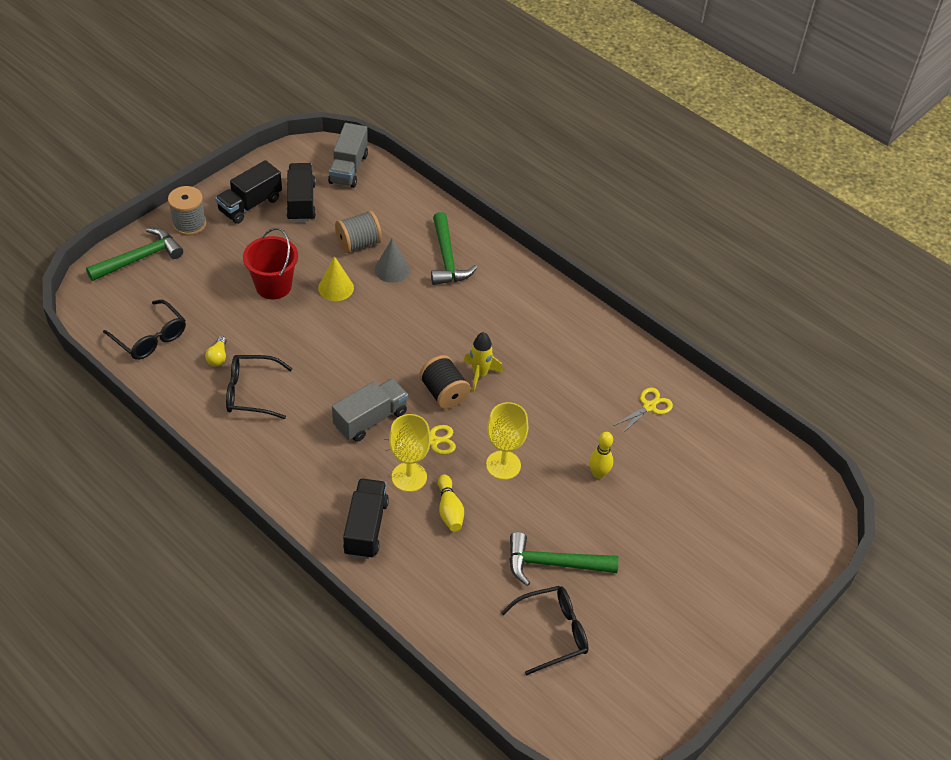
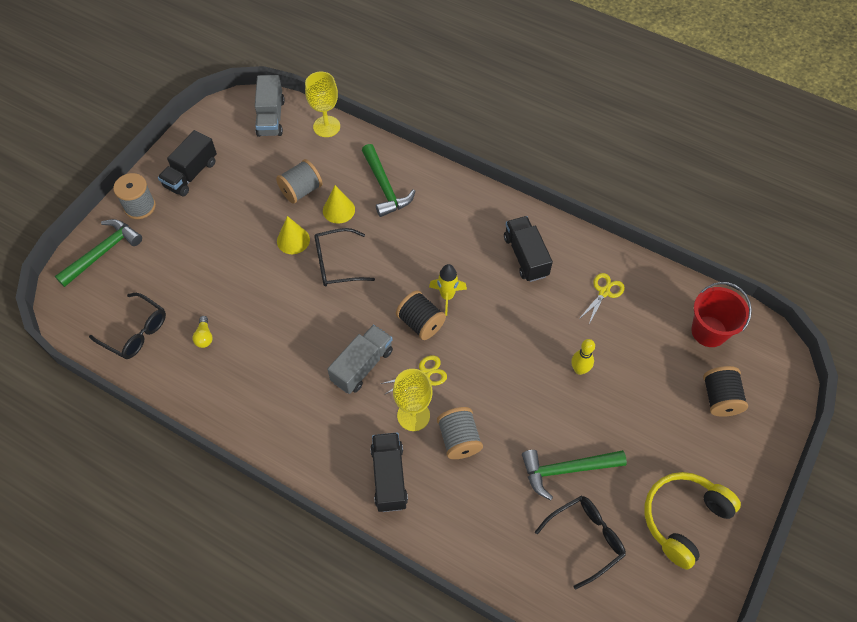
camera: 10 degrees left, 10 degrees up
black glasses [226,355,293,419] -> black glasses moved to [314,228,375,286]
red bucket [243,228,298,299] -> red bucket moved to [691,282,752,347]
black truck [286,163,316,222] -> black truck moved to [504,216,553,282]
grey cone [375,239,410,283] -> yellow cone [323,185,355,224]
yellow bowling pin [438,474,464,532] -> grey spool [437,407,483,459]
yellow goblet [486,402,528,480] -> yellow goblet moved to [305,72,340,137]
none -> yellow headphones [645,472,741,570]
none -> black spool [703,366,748,417]

